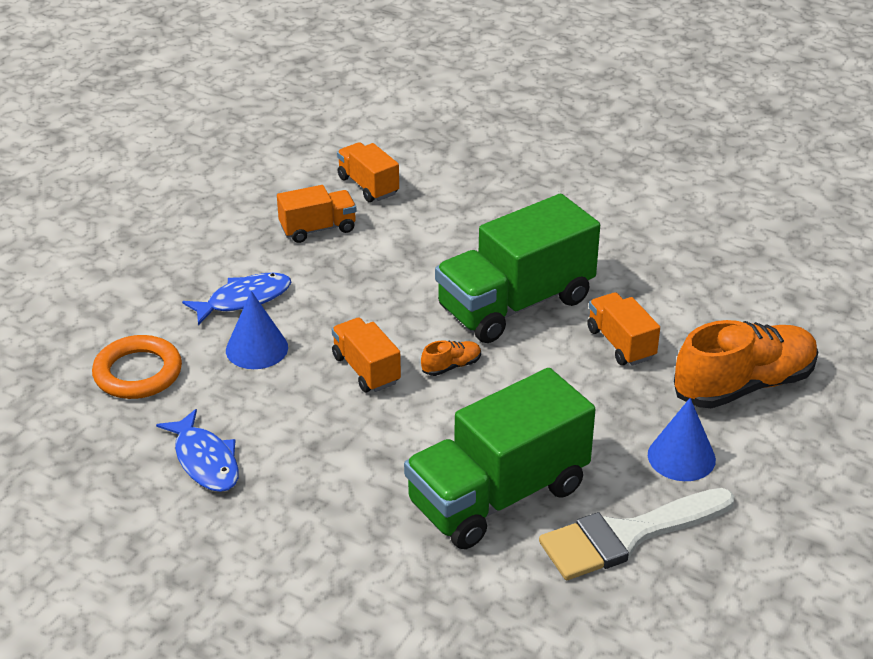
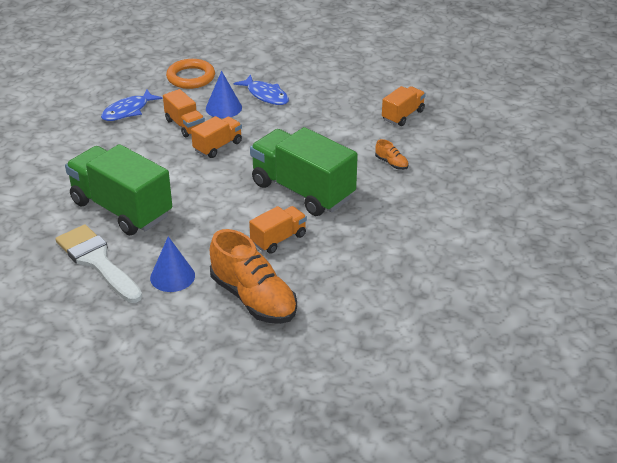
camera: 75 degrees right, 0 degrees up
orange truck [277,185,356,243] -> orange truck moved to [163,89,205,137]
orange shoe [421,341,481,376] -> orange shoe moved to [375,139,409,170]

